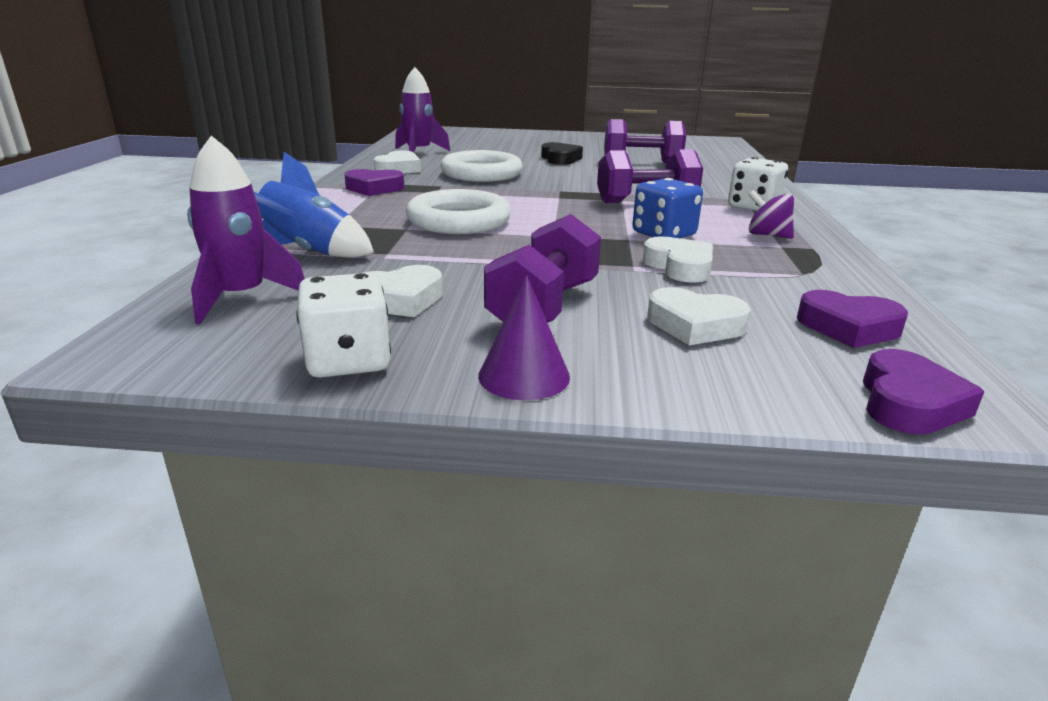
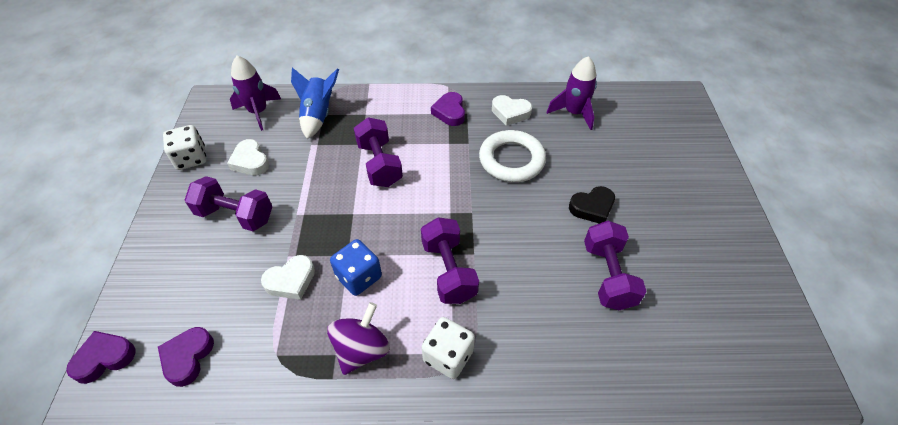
camera: 85 degrees right, 25 degrees up
white ring [406,189,511,234] -> purple dumbbell [354,117,403,187]
purple cone [478,275,570,400] -> none
white heart [647,287,751,345] -> none
purple spinning top [748,190,794,239] -> purple spinning top [327,302,390,375], size x1.52
purple heart [863,349,985,435] -> purple heart turned 135 degrees clockwise [66,331,135,384]

